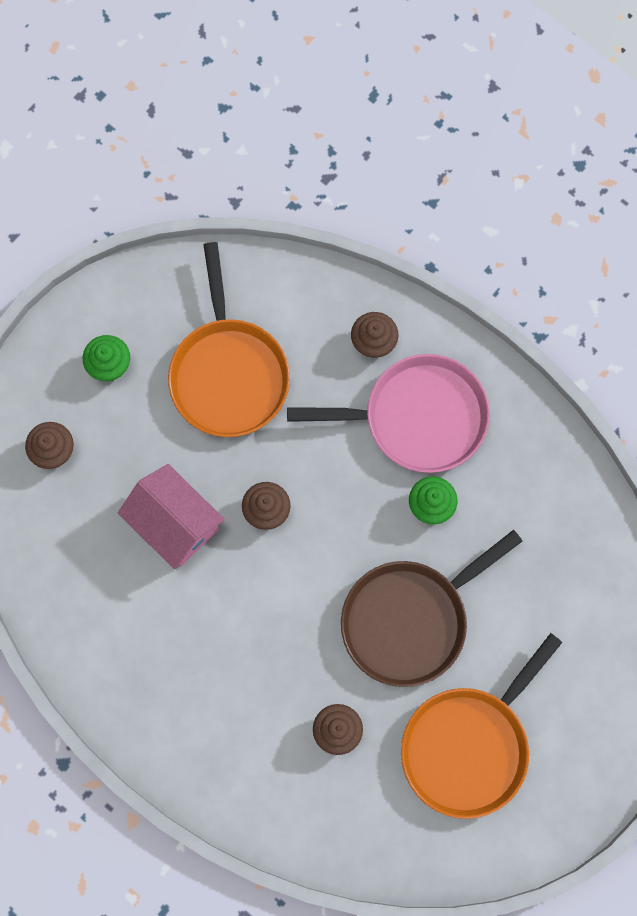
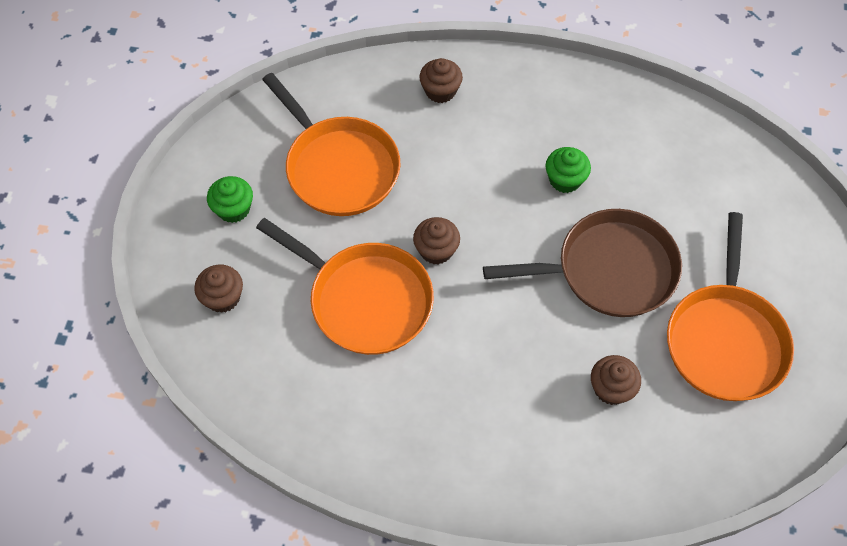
camera: 30 degrees left, 15 degrees down
pink house [118,464,225,569] -> orange pan [256,218,434,355]
pink pan [287,354,490,473] -> none
brown pan [341,530,522,687] -> brown pan turned 120 degrees counterclockwise [483,209,682,317]

